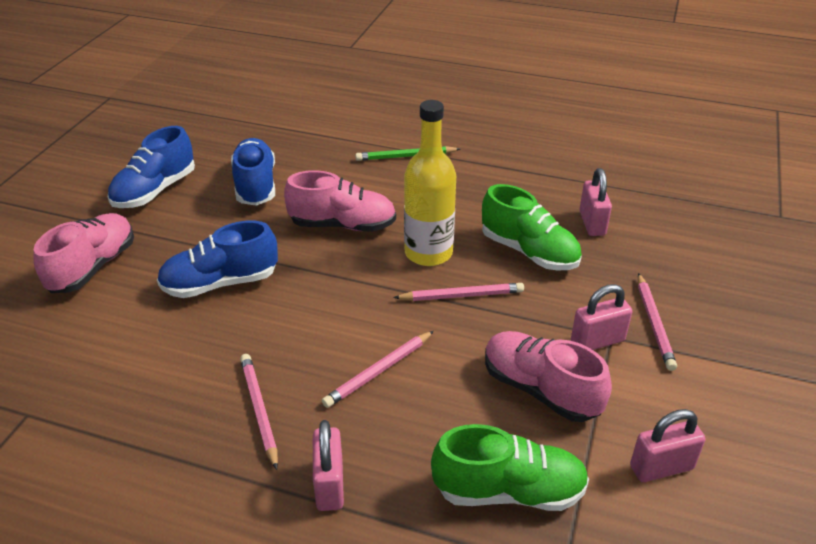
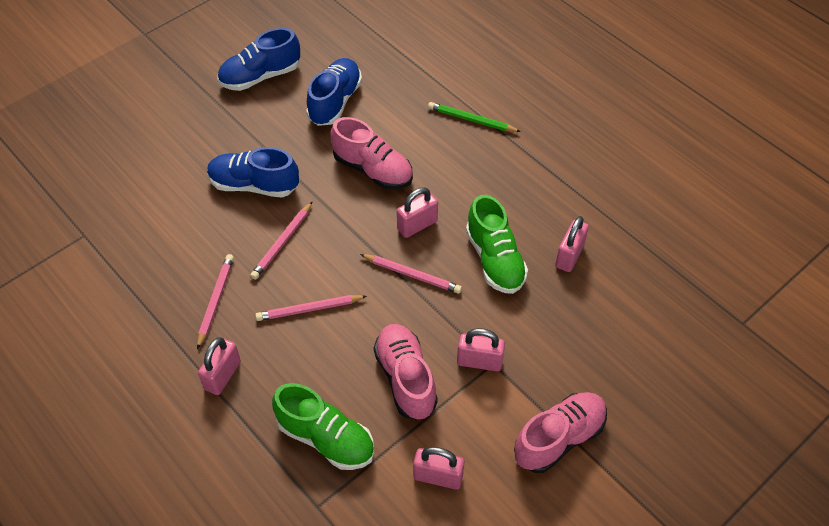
camera: 30 degrees right, 15 degrees up
pink shoe [33,213,134,293] -> pink shoe moved to [514,392,607,473]
yellow bottle [404,100,456,266] -> pink padlock [397,187,438,238]
pink pencil [638,273,677,371] -> pink pencil moved to [250,201,313,280]

